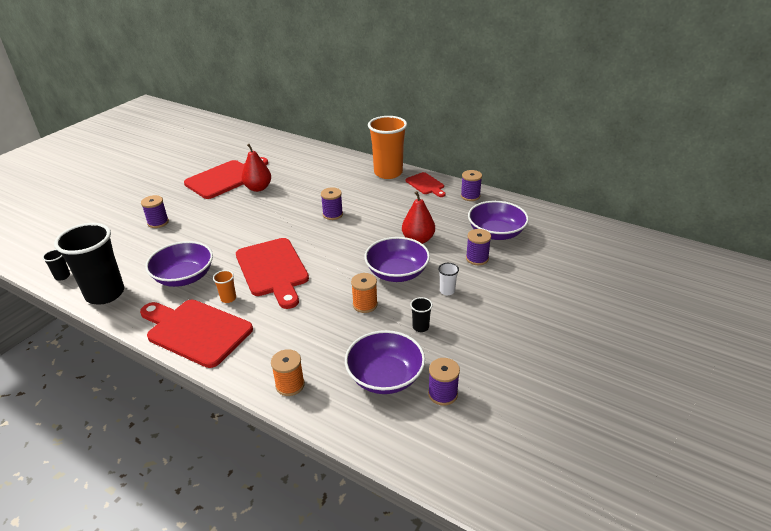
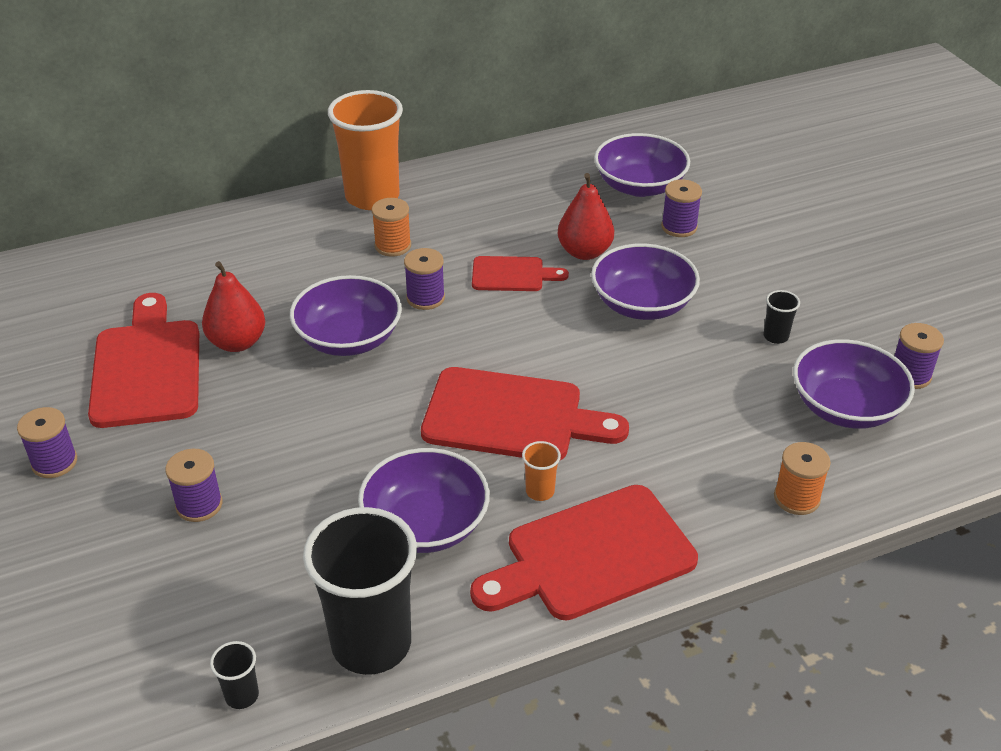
camera: 55 degrees left, 5 degrees up
orange spool [351,273,378,313] -> orange spool moved to [372,198,411,257]
red cutting board [405,172,446,197] -> red cutting board moved to [472,256,569,291]
white cup [438,263,459,295] -> none
purple spool [461,170,482,201] -> purple spool moved to [17,407,77,478]
none -> purple bowl [290,275,402,356]

